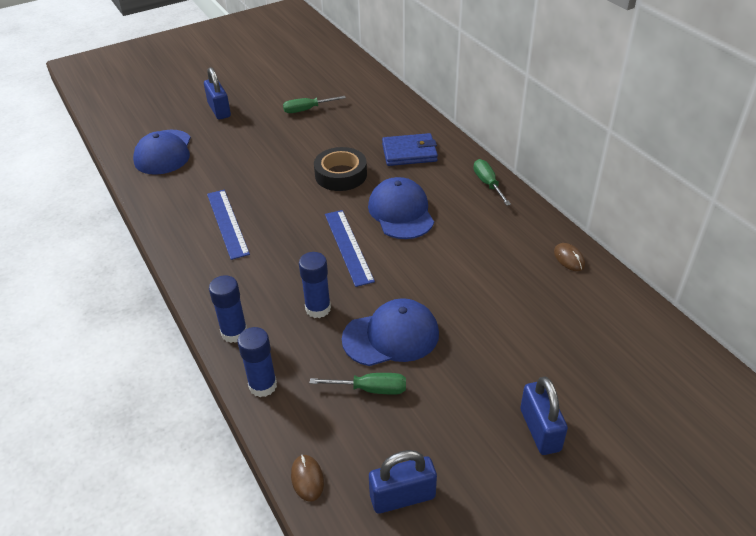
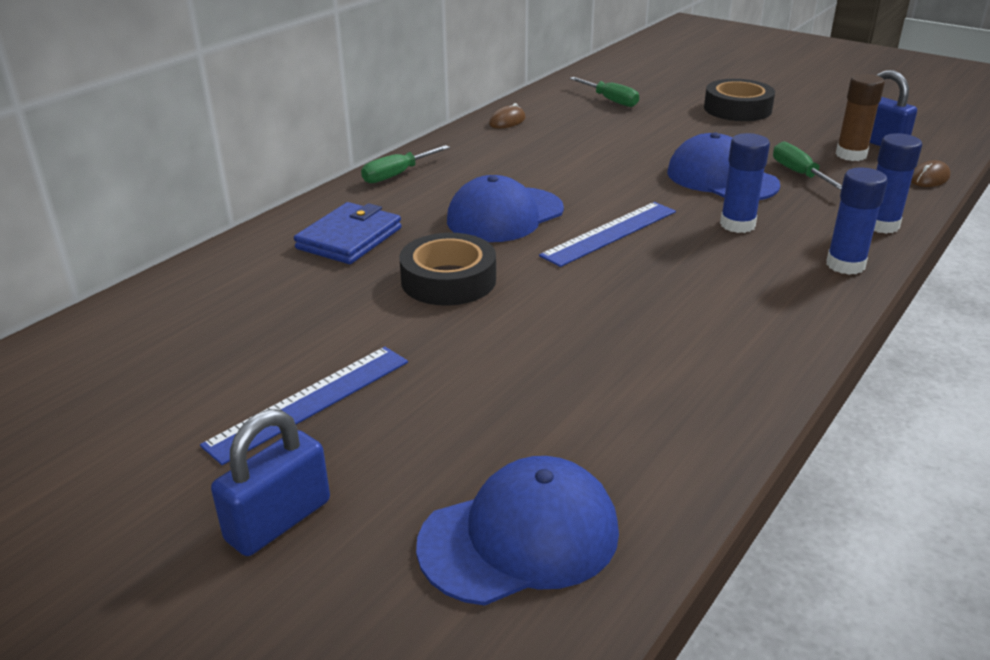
camera: 115 degrees left, 10 degrees down
blue ruler [207,190,250,260] -> blue ruler moved to [200,347,408,465]
green screwdriver [283,96,346,113] -> green screwdriver moved to [570,77,639,107]
blue wallet [382,133,438,166] -> blue wallet turned 60 degrees clockwise [294,202,402,264]
blue padlock [520,377,568,455] -> black tape [704,79,775,121]
none -> brown glue stick [836,74,885,161]

